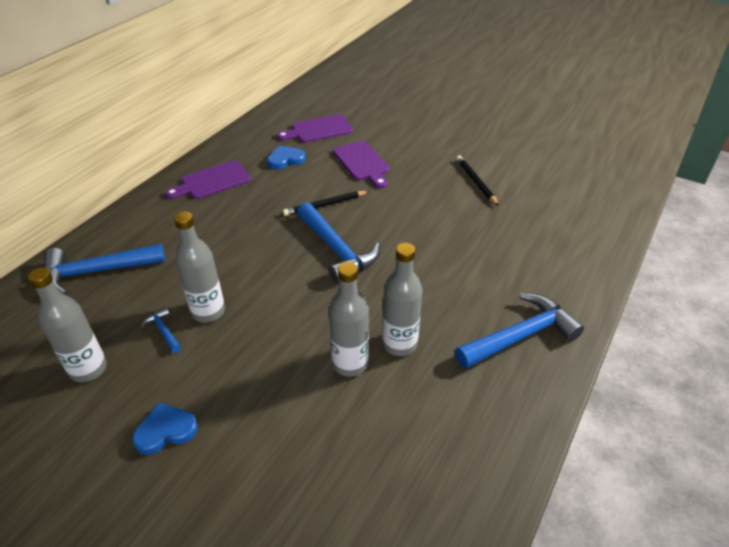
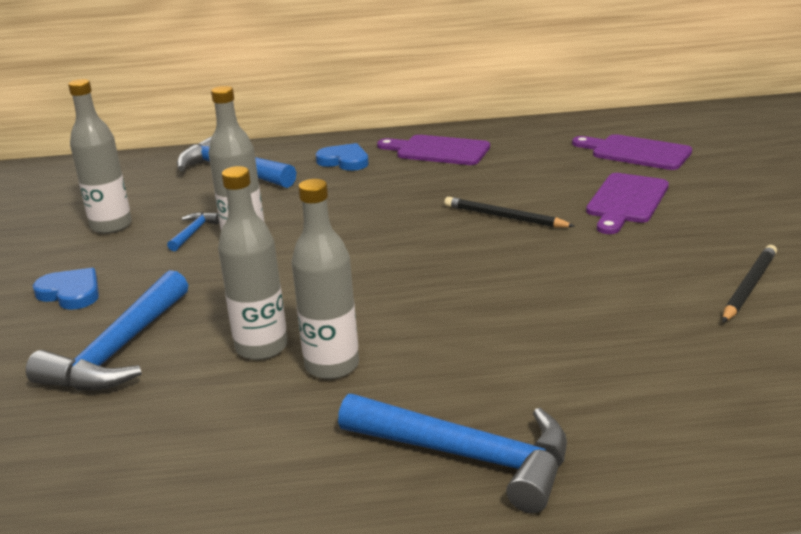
camera: 55 degrees right, 15 degrees down
blue heart [267,146,306,170] -> blue heart moved to [316,143,369,171]
blue hammer [297,202,380,283] -> blue hammer moved to [26,270,188,391]

